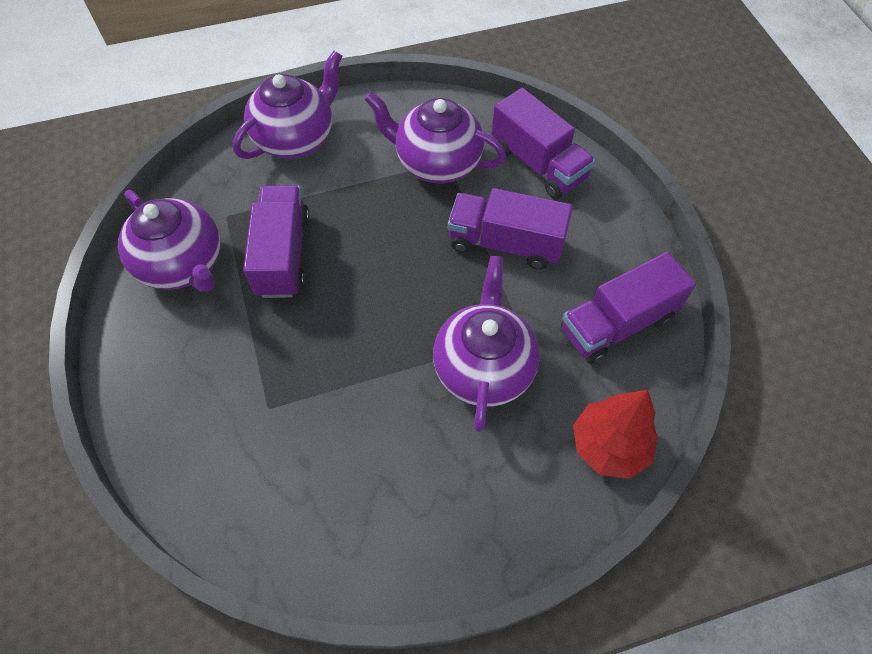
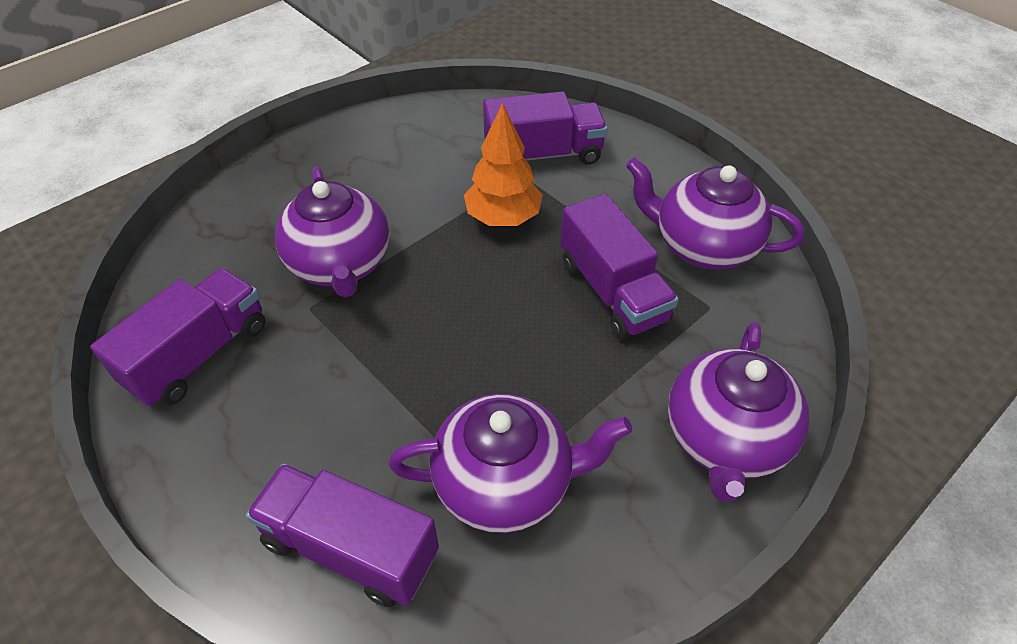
camera: 155 degrees right, 10 degrees down
purple truck [448,188,573,270] -> purple truck moved to [483,91,608,165]
red tree [573,390,657,479] -> none
none -> orange tree [464,103,543,226]

